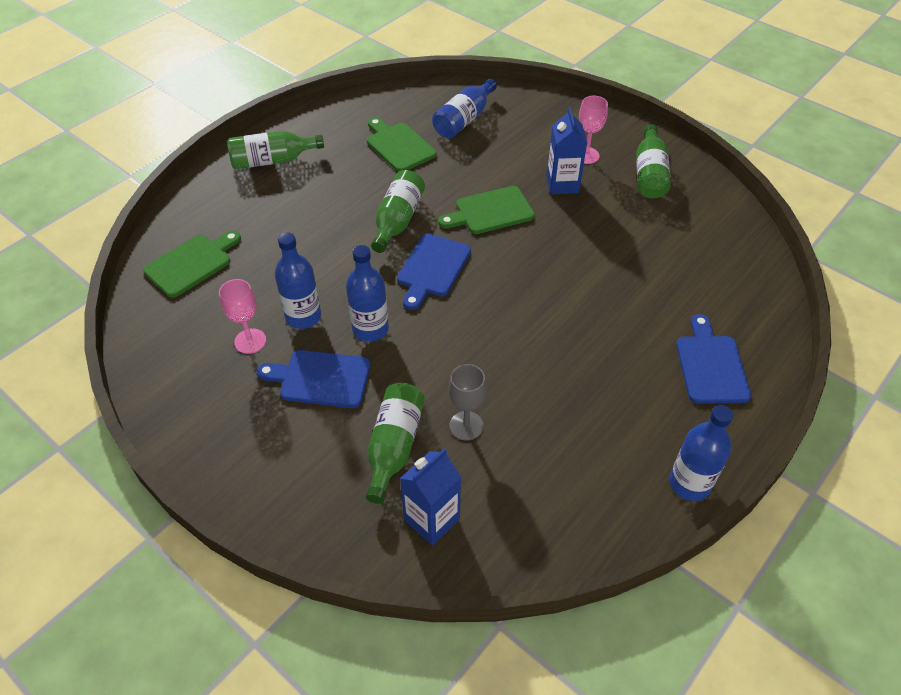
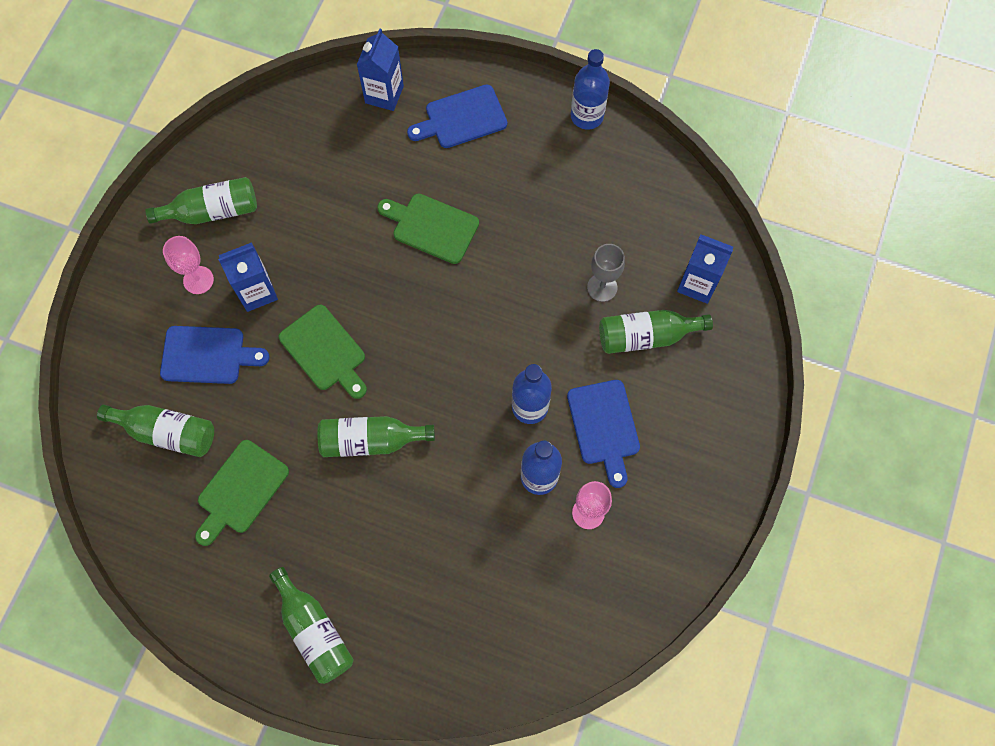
camera: 110 degrees left, 20 degrees up
green cutting board [143,231,241,298] -> green cutting board moved to [377,193,479,264]
blue cutting board [397,234,471,310] -> blue cutting board moved to [160,326,270,384]
blue bottle [432,79,497,138] -> green bottle [97,405,214,457]
none -> blue carton [357,29,404,111]

